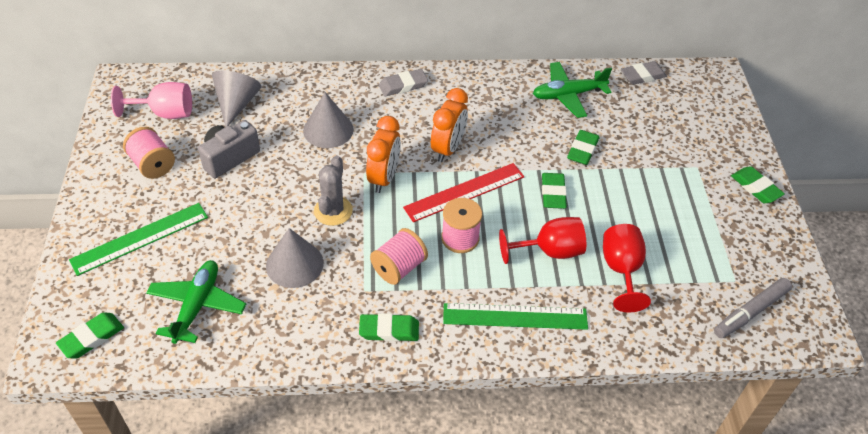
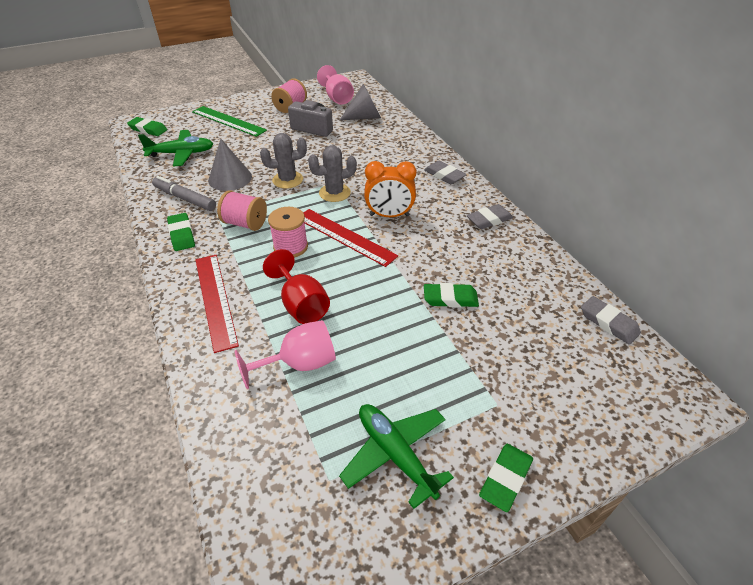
camera: 70 degrees right, 5 degrees down
grey cone [303,92,354,148] -> none
orange clock [366,116,401,193] -> grey cactus [308,145,357,202]
green ruler [443,303,588,330] -> red ruler [195,255,239,353]
green plane [533,62,612,118] -> green plane moved to [339,404,454,509]
green eraser [542,173,567,209] -> none
red goblet [603,224,651,312] -> pink goblet [235,320,336,389]
grey marker [714,278,792,338] -> grey marker moved to [152,176,216,211]
none -> grey eraser [467,204,513,229]

